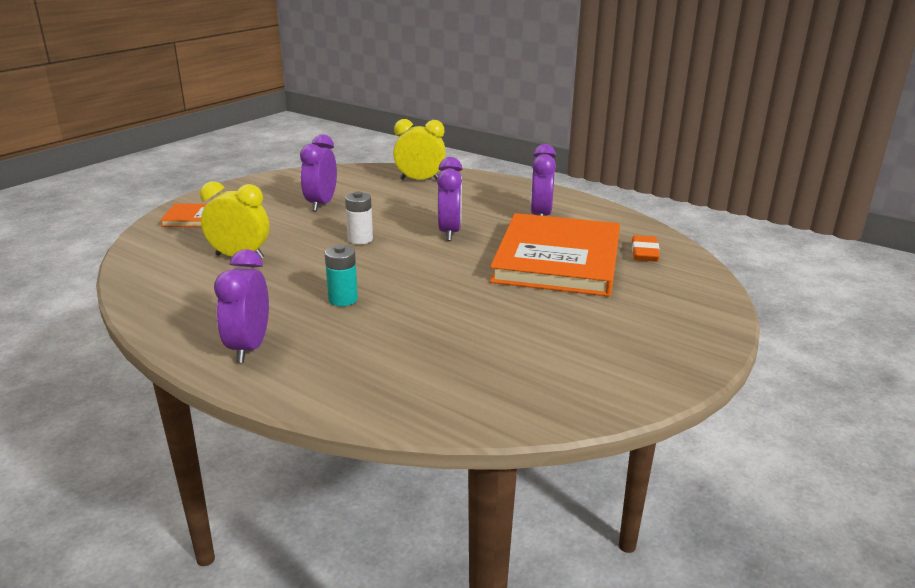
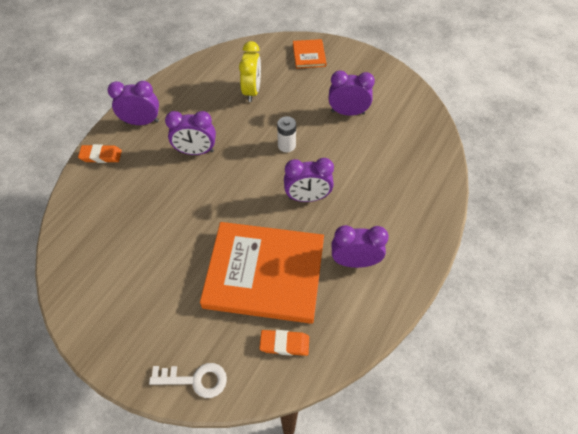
camera: 85 degrees right, 30 degrees up
turquoise battery [325,245,358,306] -> purple clock [165,111,216,155]
yellow clock [393,119,446,180] -> none
none -> orange eraser [78,144,122,163]
none -> white key [149,363,227,398]

